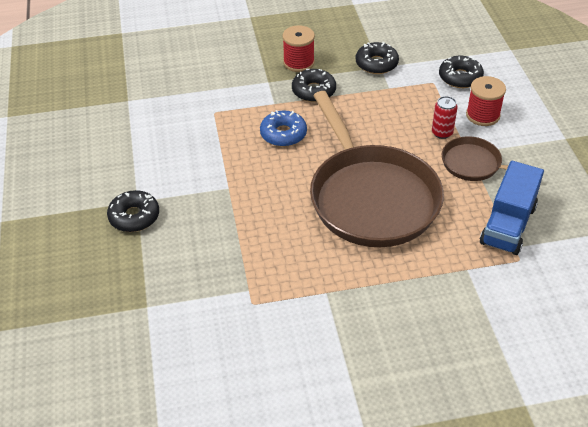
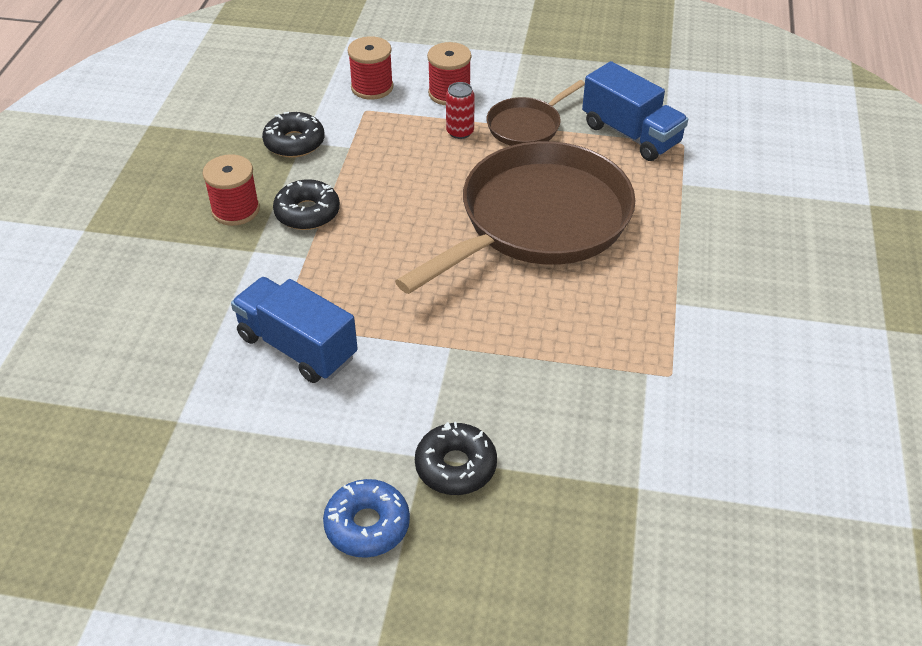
camera: 70 degrees left, 0 degrees up
blue donut [260,110,307,147] -> blue donut moved to [323,479,410,558]
brown pan [310,91,444,247] -> brown pan turned 45 degrees counterclockwise [395,141,635,294]
black donut [439,56,484,88] -> red spool [348,36,393,100]
none -> blue truck [231,277,358,383]

